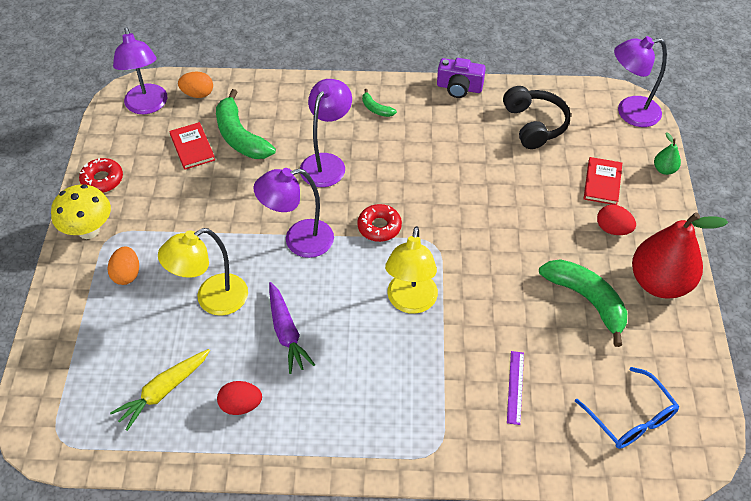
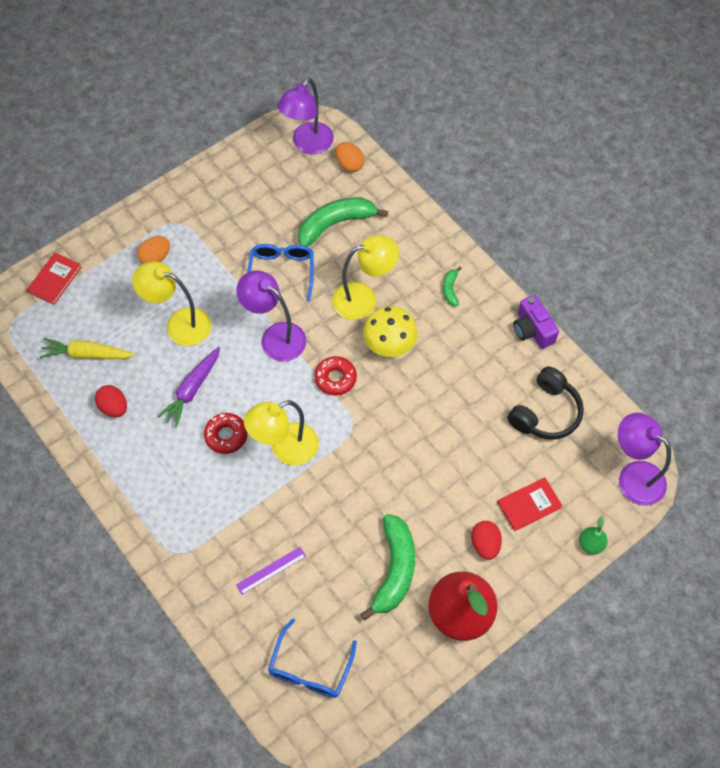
camera: 50 degrees right, 10 degrees up
yellow mushroom [51,184,111,239] -> yellow mushroom moved to [363,306,418,357]
red donut [79,158,123,193] -> red donut moved to [204,413,248,454]
red book [169,122,215,170] -> red book moved to [27,253,82,305]
green banana [216,89,276,159] -> green banana turned 45 degrees clockwise [298,197,388,247]
purple lamp [300,79,352,187] -> yellow lamp [332,235,399,320]
none -> blue glasses [247,244,314,301]

